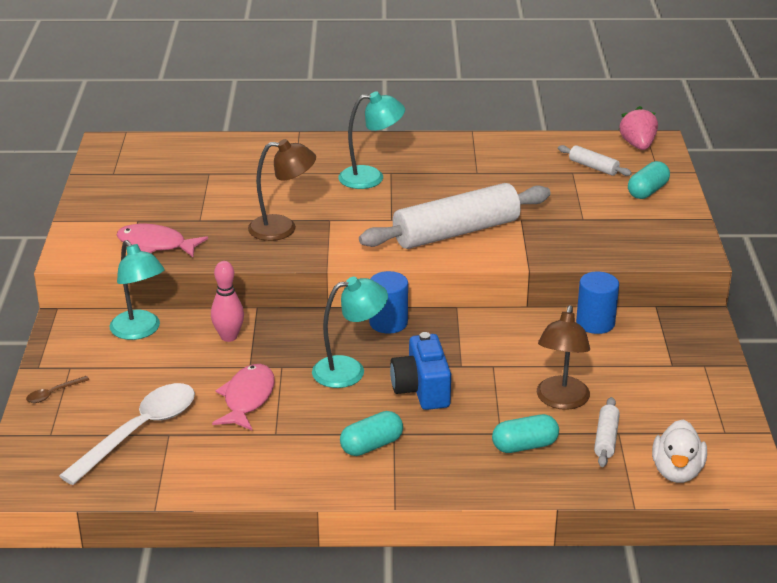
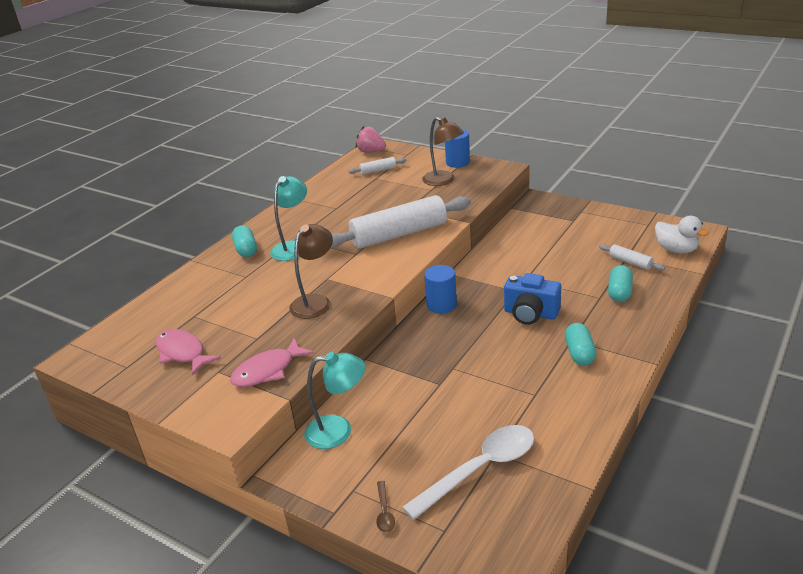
camera: 55 degrees left, 0 degrees up
white spoon [59,383,195,485] -> white spoon turned 75 degrees clockwise [402,425,534,520]
pink bowling pin [211,261,244,342] -> none
pink fish [212,364,275,430] -> pink fish moved to [156,329,221,375]
turquoise lamp [312,277,388,388] -> none
white rolling pin [359,183,551,249] -> white rolling pin turned 60 degrees clockwise [331,195,471,249]
brown lamp [537,305,590,410] -> brown lamp moved to [422,117,464,186]
blue cylinder [576,272,619,334] -> blue cylinder moved to [445,129,470,168]
turquoise capsule [628,161,670,199] -> turquoise capsule moved to [232,225,257,257]

